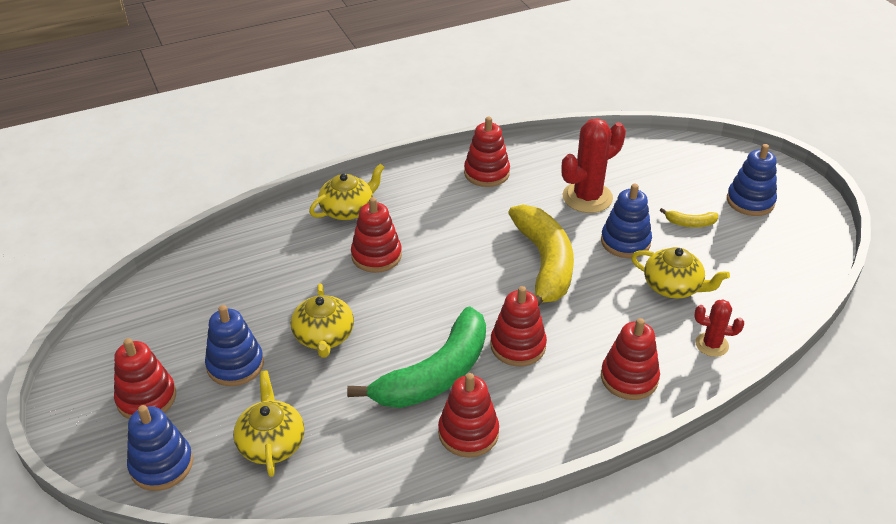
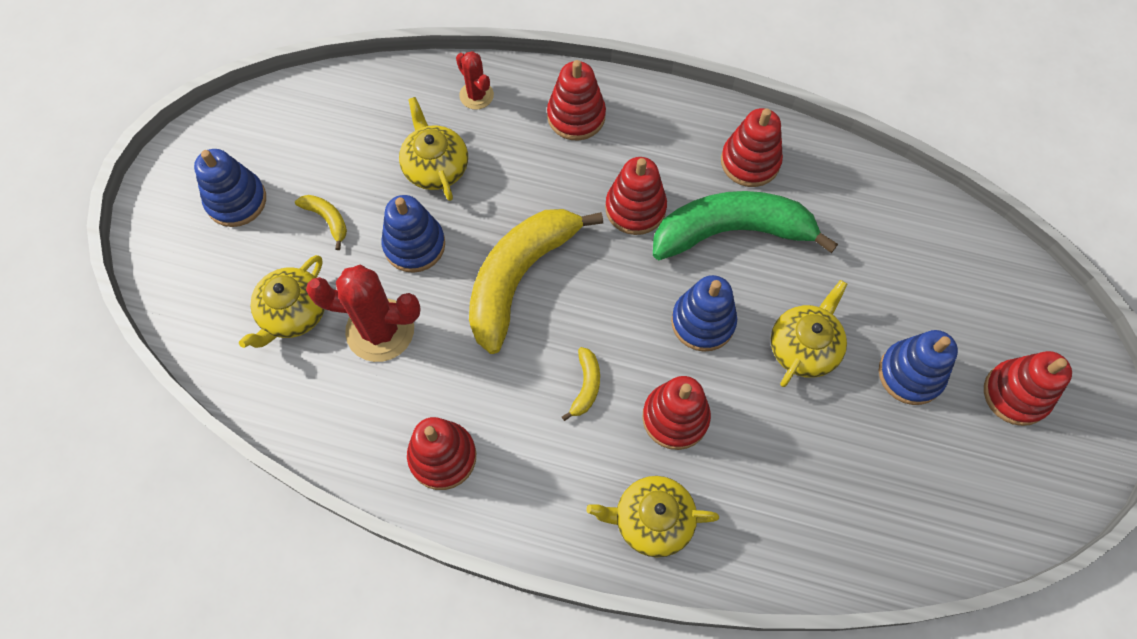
camera: 140 degrees left, 25 degrees up
blue stacking toy [127,405,193,491] -> blue stacking toy moved to [671,275,737,352]
yellow teapot [233,371,305,477] -> yellow teapot moved to [239,255,325,348]
none -> yellow banana [562,347,600,421]

